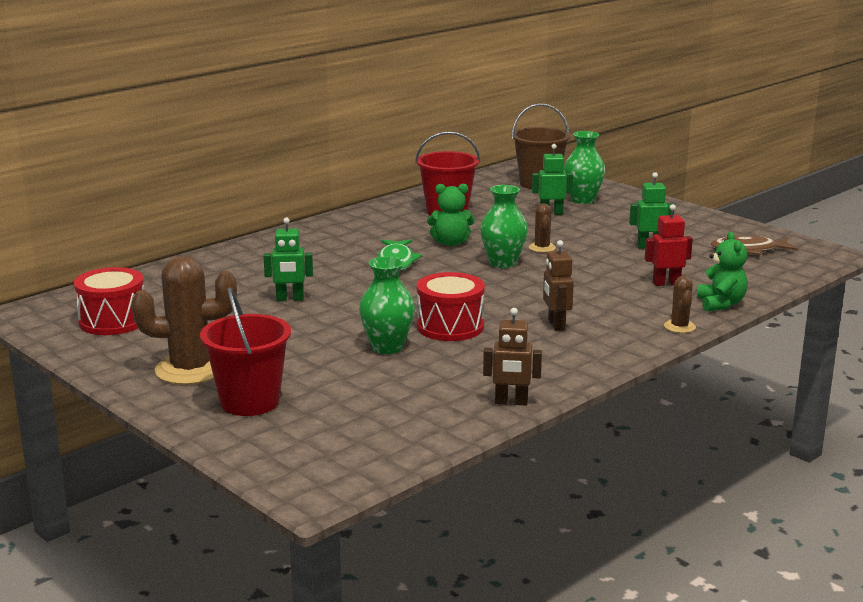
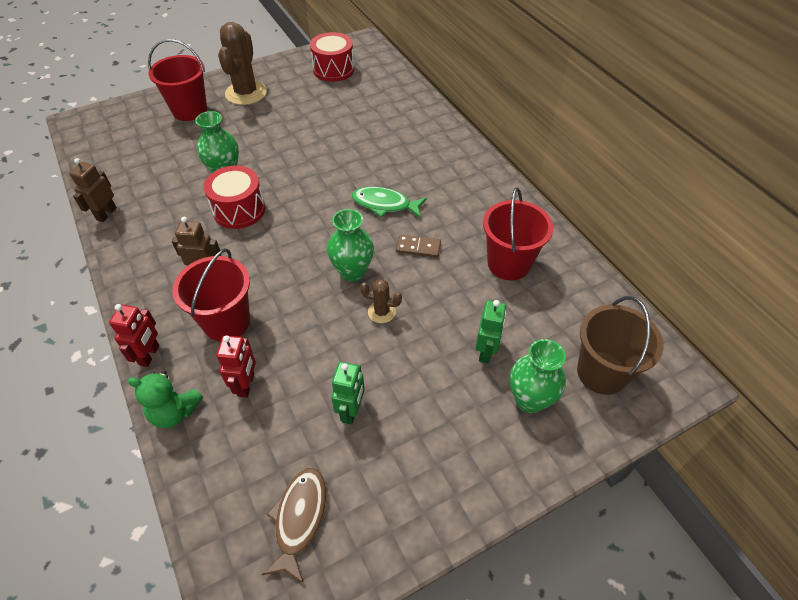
camera: 105 degrees right, 30 degrees up
green robot [263,218,313,301] -> none
green teddy bear [427,183,475,246] -> brown domino [396,235,441,258]
brown cactus [664,276,696,333] -> red robot [109,304,159,367]
none -> red bucket [172,248,250,341]

